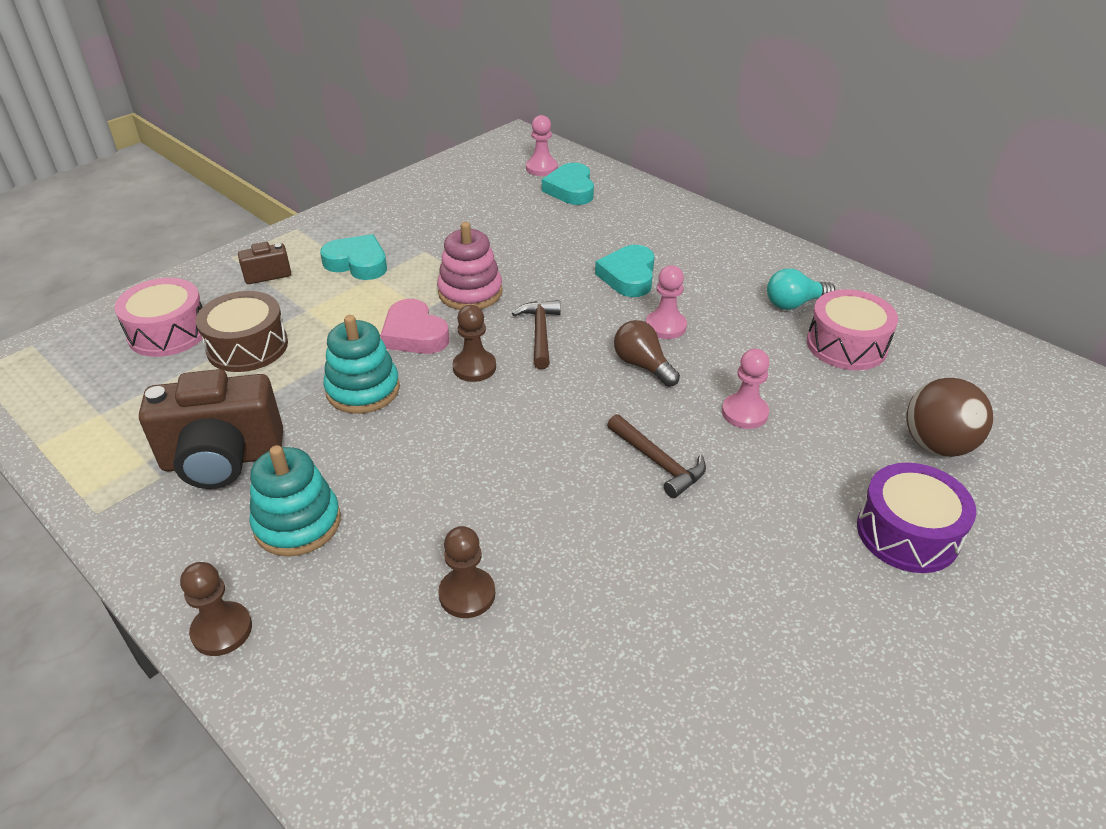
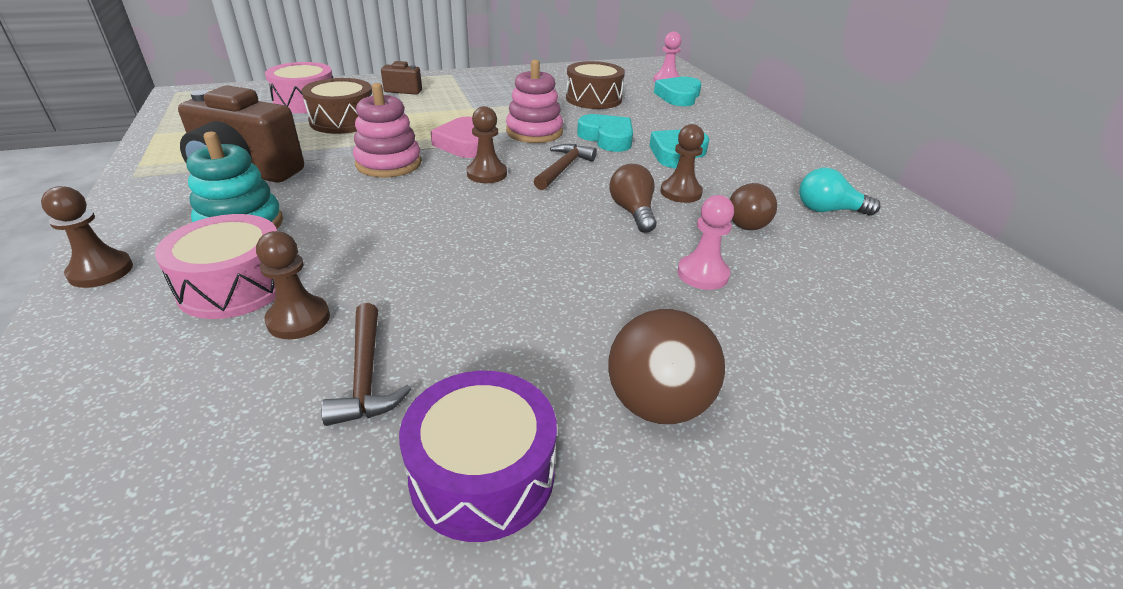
camera: 25 degrees right, 5 degrees down
turquoise heart [320,234,387,280] -> turquoise heart moved to [577,114,633,152]
turquoise stacking toy [323,315,400,414] -> pink stacking toy [353,83,422,177]
brown hammer [607,414,706,498] -> brown hammer moved to [321,303,411,426]
pink pawn [646,265,687,339] -> brown pawn [661,124,704,203]
pink drum [807,289,898,370] -> pink drum moved to [155,214,277,319]
purple drum [857,463,976,573] -> purple drum moved to [399,371,557,542]
brown ball [906,378,993,457] -> brown ball moved to [608,309,725,425]
none -> brown drum [566,61,625,109]
none -> brown light bulb [730,183,777,230]

